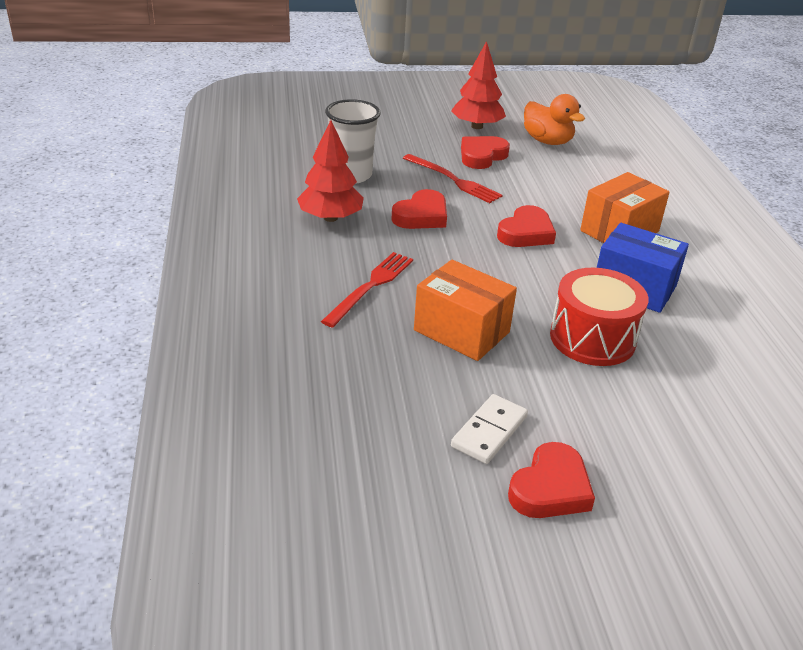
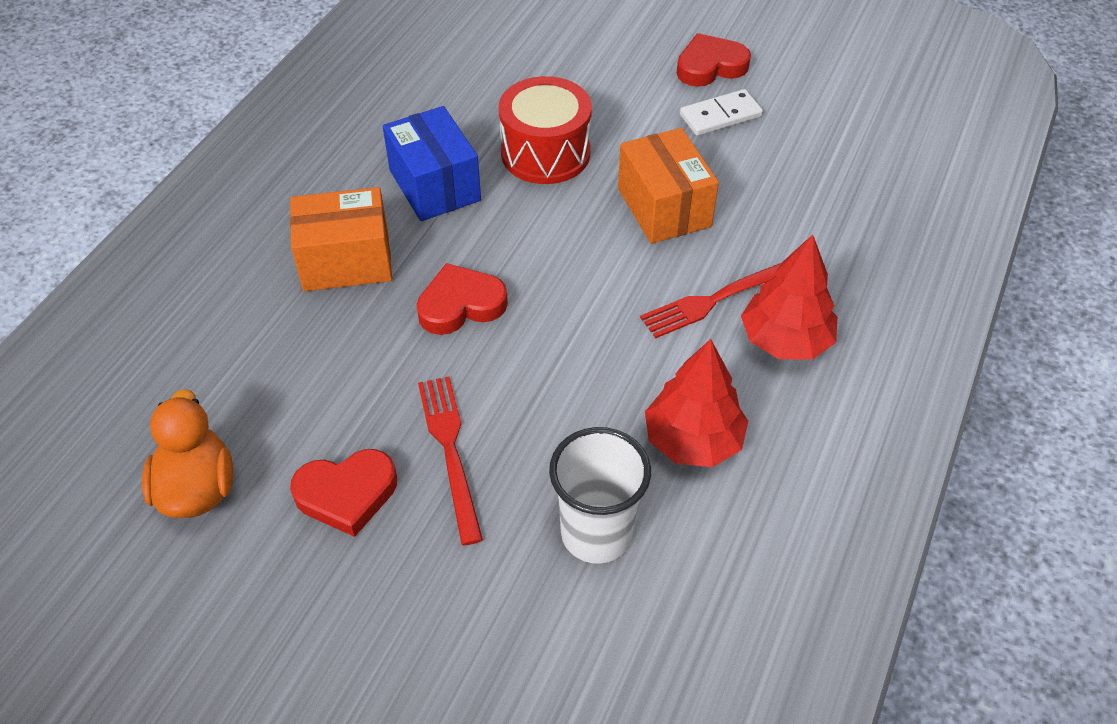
camera: 145 degrees left, 15 degrees up
red heart [391,189,447,229] -> none
red tree [451,41,506,129] -> red tree moved to [741,235,837,360]

